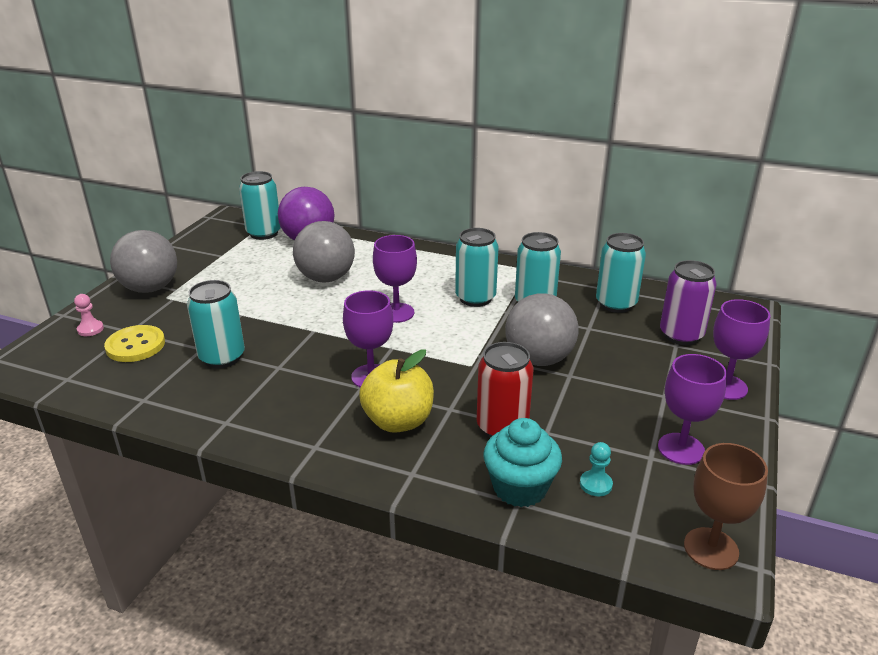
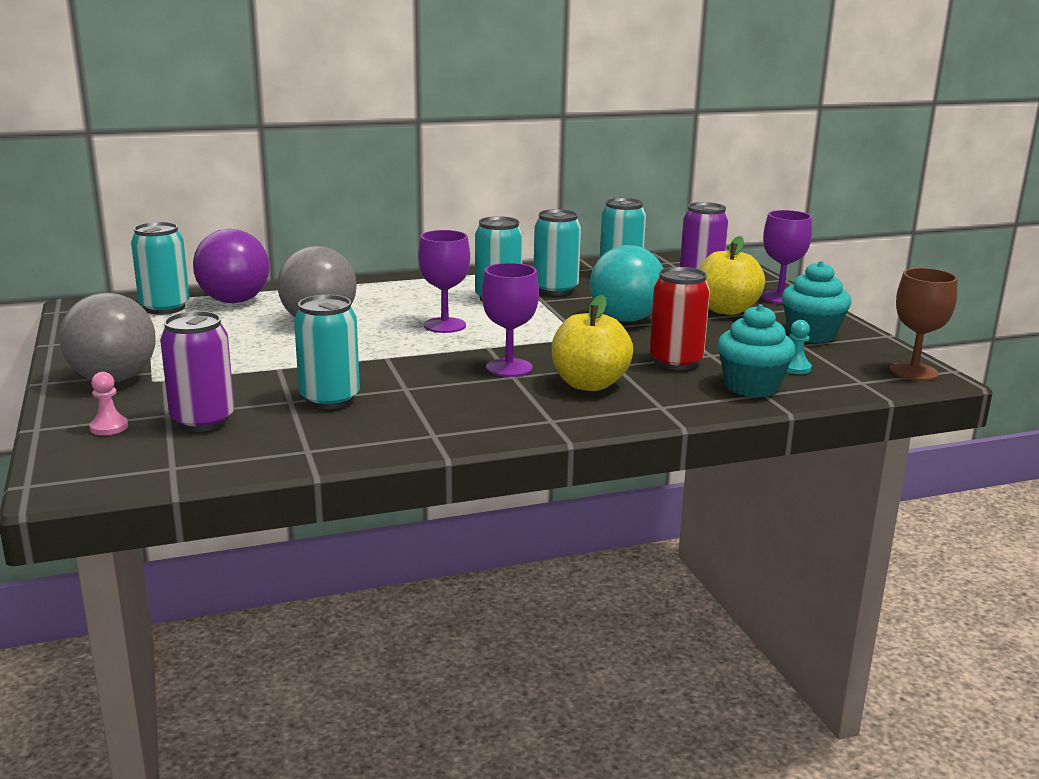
camera: 40 degrees left, 10 degrees down
yellow button [104,325,165,362] -> purple can [160,311,234,432]
grey ball [505,293,578,366] -> turquoise ball [590,245,664,322]
purple goblet [658,354,727,465] -> turquoise cupcake [782,261,851,343]
none -> yellow apple [699,236,765,315]

